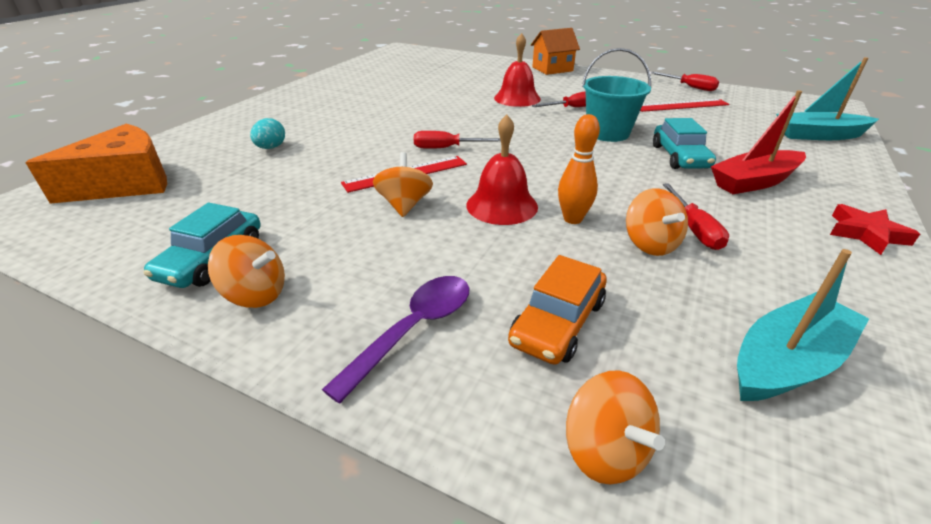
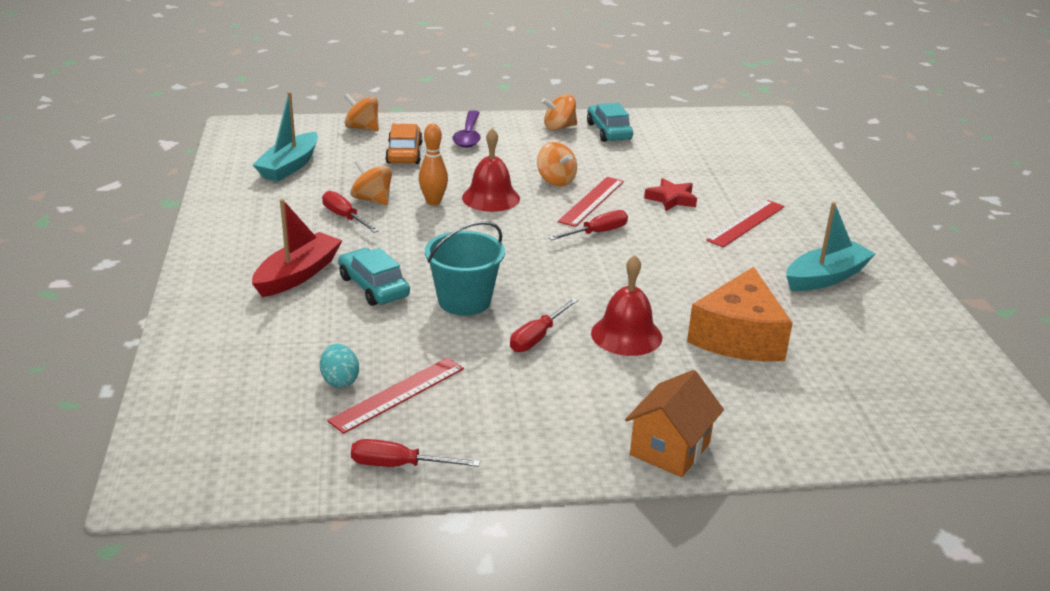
camera: 145 degrees right, 5 degrees down
orange cheese [25,124,167,204] -> orange cheese moved to [687,267,793,362]
turquoise egg [250,118,285,149] -> turquoise egg moved to [320,343,359,388]
turquoise boat [776,57,879,140] -> turquoise boat moved to [786,202,876,291]
red star [830,204,920,255] -> red star moved to [644,178,697,211]
none -> red ruler [706,200,785,247]

